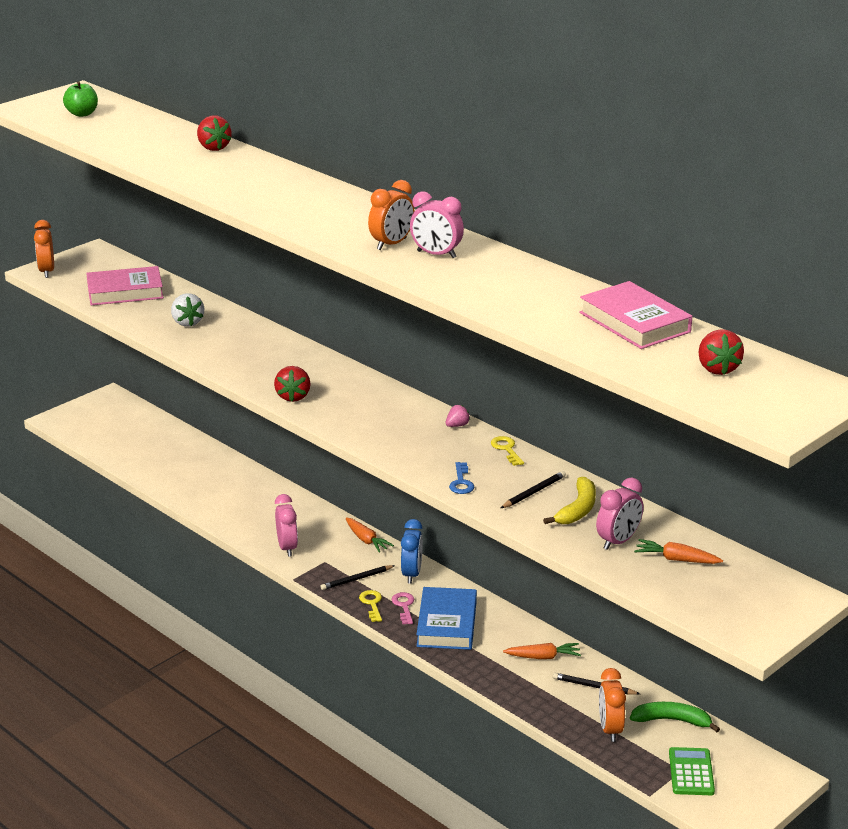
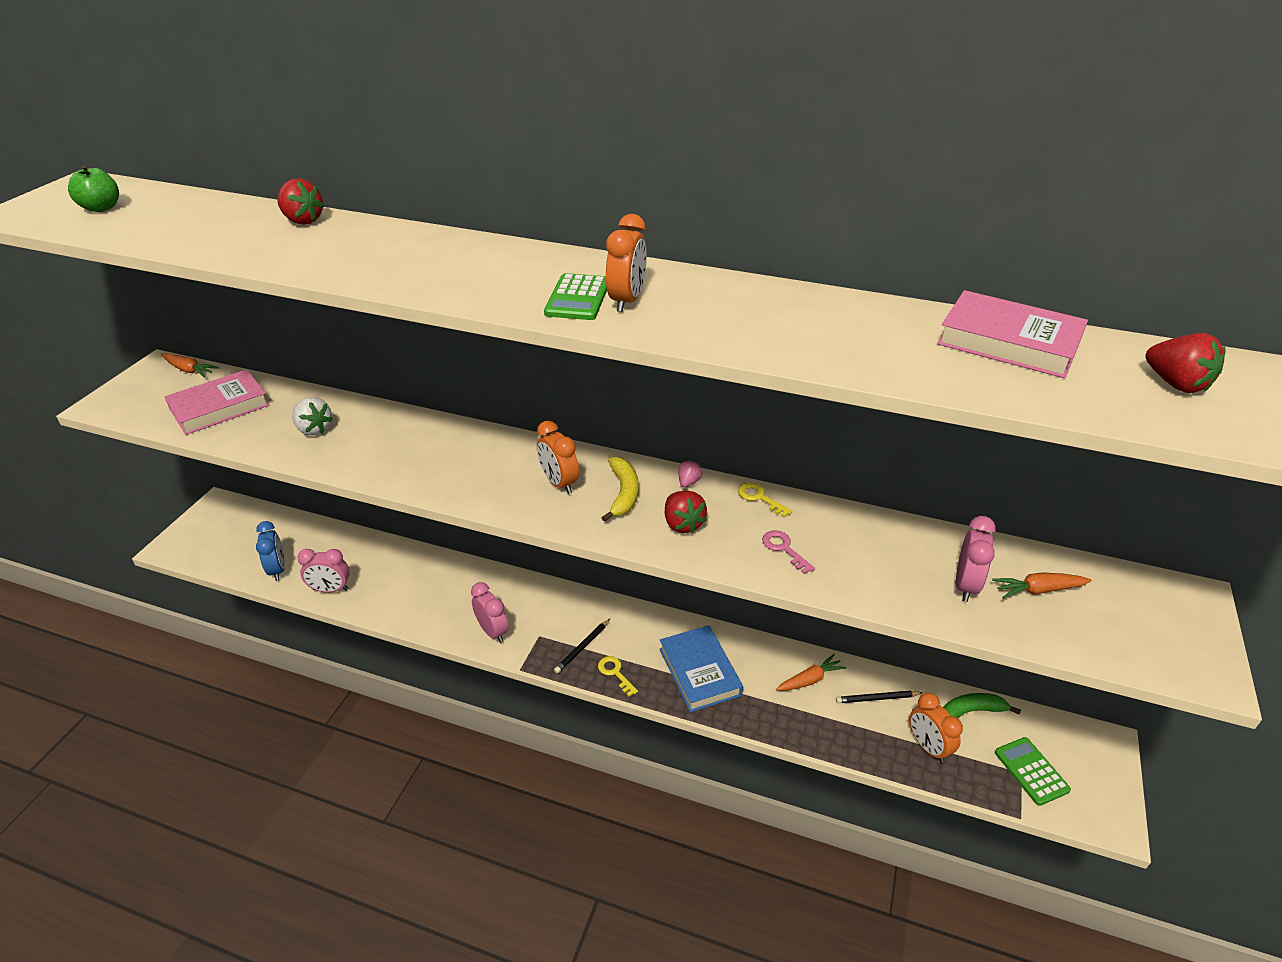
camera: 25 degrees left, 10 degrees up
orange clock [34,220,54,278] -> orange clock moved to [537,421,579,494]
red strawberry [274,366,311,402] -> red strawberry moved to [665,491,707,533]
orange carrot [346,517,394,553] -> orange carrot moved to [161,353,219,377]
pink key [392,592,414,624] -> pink key moved to [762,530,815,574]
blue clock [401,519,423,584] -> blue clock moved to [256,521,285,581]
pink clock [410,191,464,258] -> pink clock moved to [297,549,350,593]
blue key [449,462,474,494] -> none
black pencil [501,471,566,508] -> none
yellow banana [543,477,596,524] -> yellow banana moved to [601,457,639,522]
none -> green calculator [544,273,607,320]

